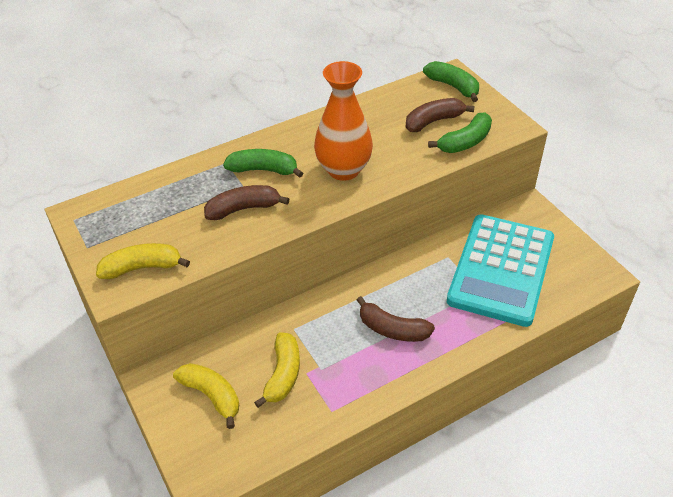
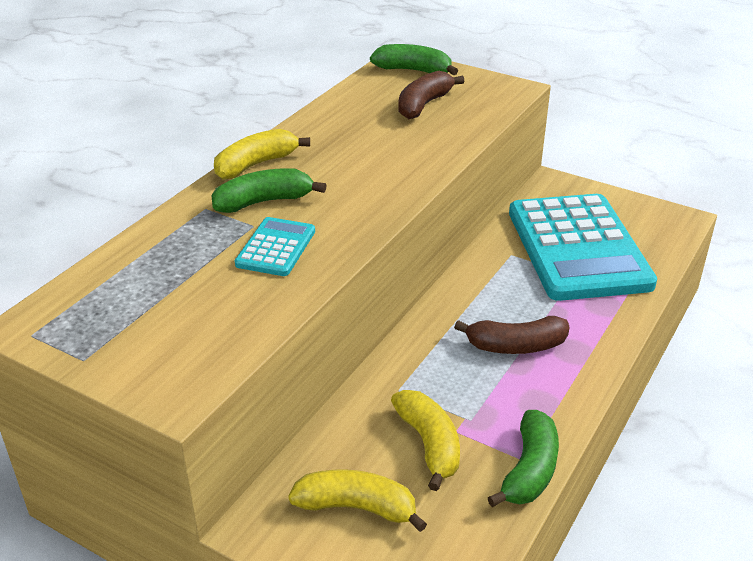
camera: 30 degrees left, 10 degrees down
yellow banana [96,243,190,279] -> yellow banana moved to [214,129,310,180]
brown banana [204,185,289,220] -> turquoise calculator [235,217,315,276]
orange vase [314,61,373,181] -> none
green banana [428,112,492,153] -> green banana moved to [488,410,559,507]

